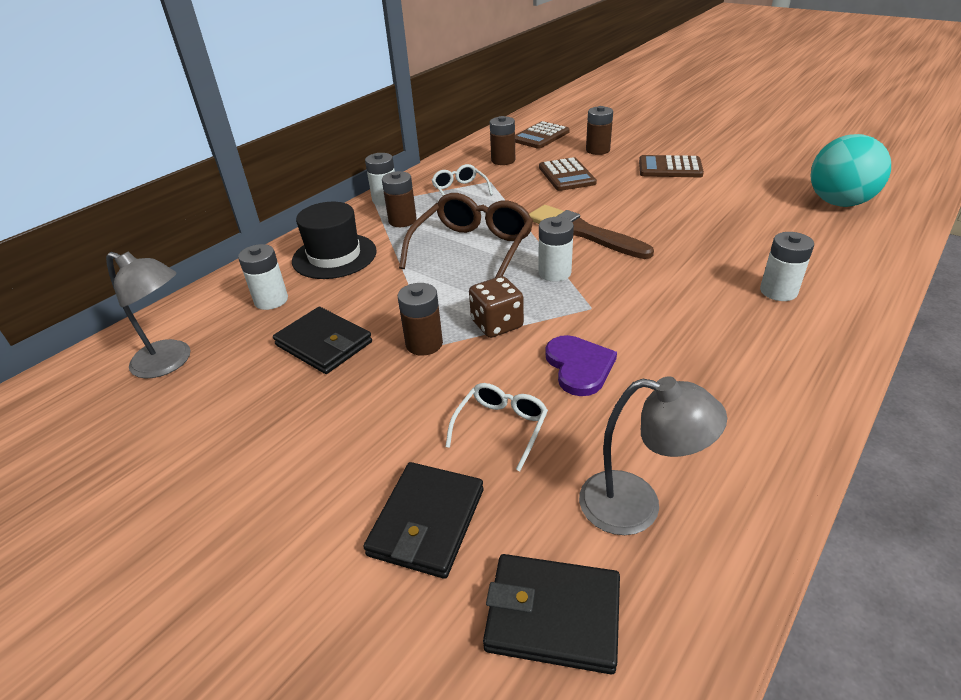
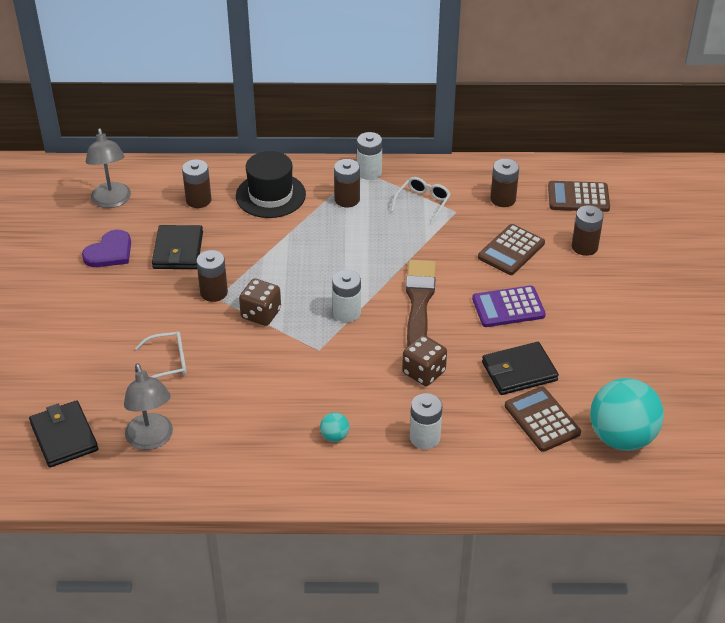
camera: 50 degrees right, 5 degrees up
white battery [238,244,288,310] -> brown battery [182,159,211,208]
black wallet [363,462,484,579] -> black wallet moved to [482,342,559,395]
brown glasses [399,193,533,278] -> none
purple heart [545,335,617,396] -> purple heart moved to [82,230,131,267]
brown calculator [639,155,704,177] -> brown calculator moved to [505,386,581,452]
none -> turquoise ball [320,412,349,442]
none -> brown dice [402,335,447,386]
none -> purple calculator [472,285,546,327]

